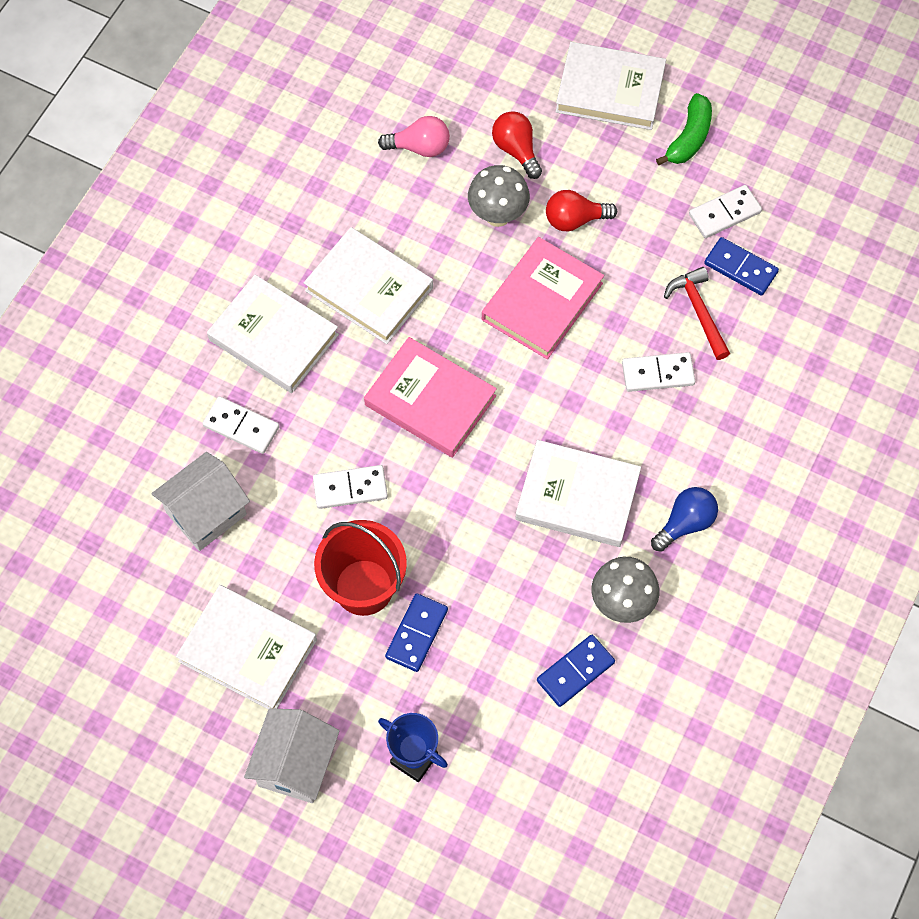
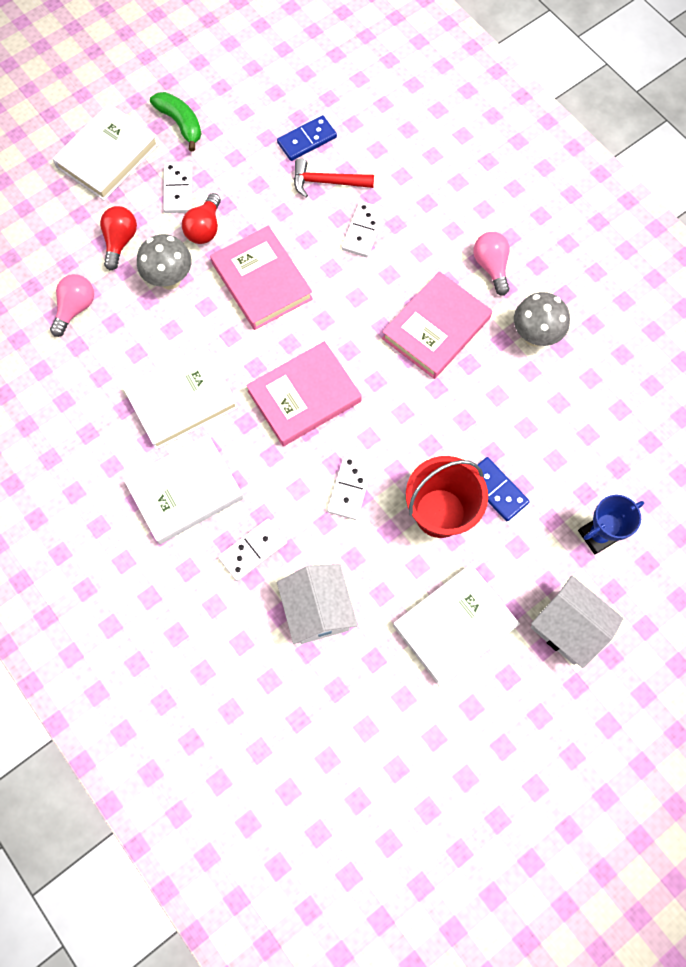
camera: 65 degrees left, 5 degrees up
red light bulb [492,111,542,179] -> red light bulb turned 105 degrees clockwise [100,206,137,270]
white book [515,440,641,547] -> pink book [382,271,492,379]
blue domino [537,635,615,707] -> none
blue light bulb [651,487,718,552] -> pink light bulb [473,232,510,296]
white domino [689,185,762,238] -> white domino moved to [163,162,192,213]

